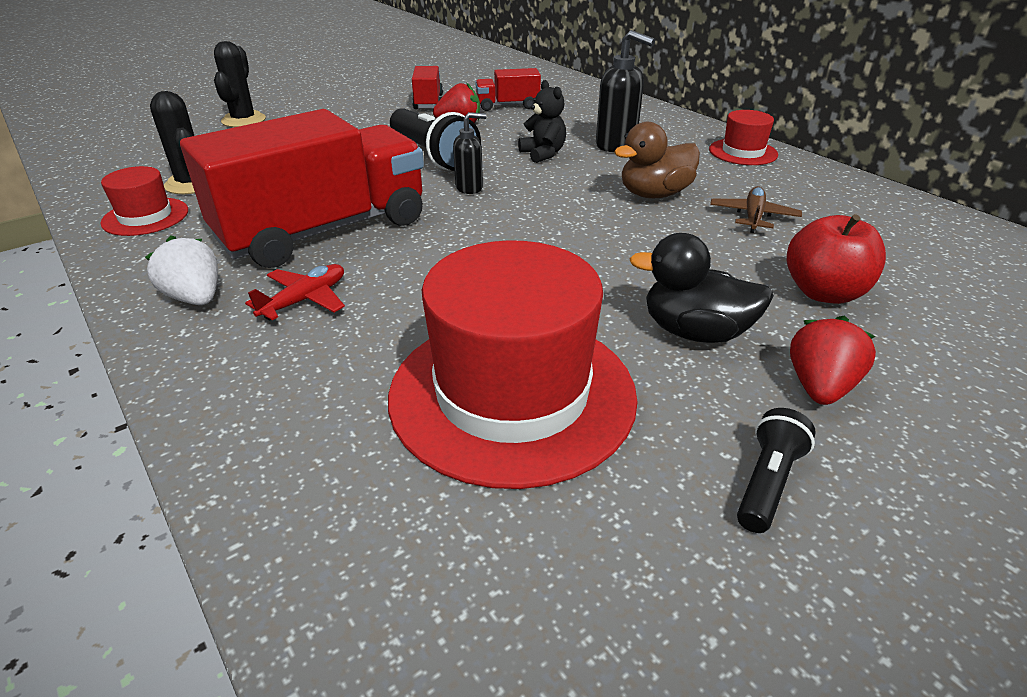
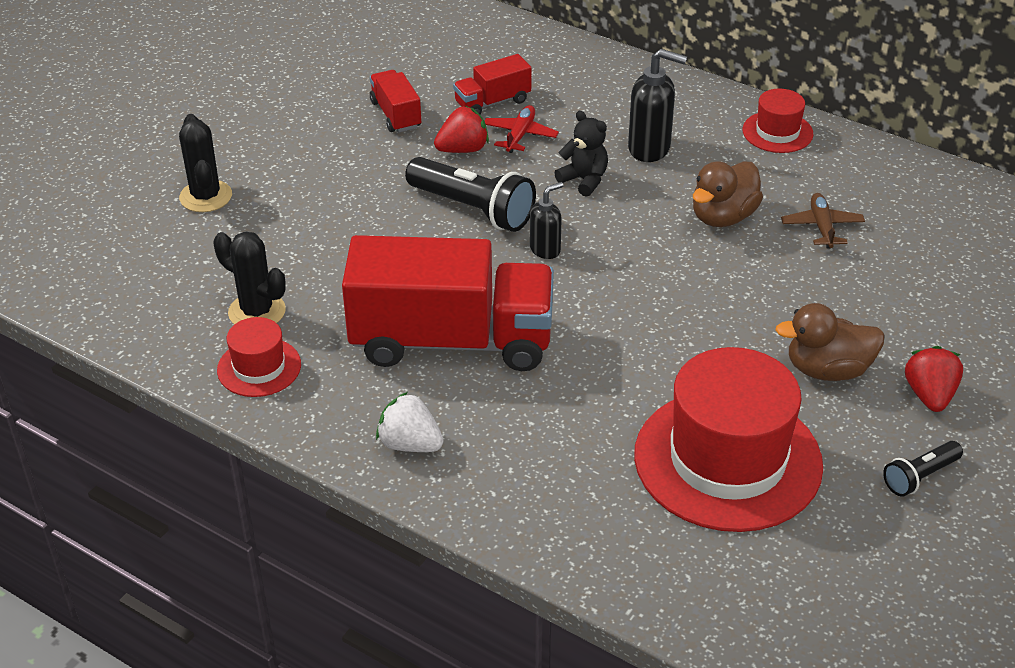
camera: 20 degrees left, 5 degrees up
red truck [180,109,424,268] -> red truck turned 60 degrees clockwise [342,235,554,371]
red plane [245,264,345,320] -> red plane moved to [485,105,559,153]
black duck [629,233,774,343] -> brown duck [775,303,885,381]
black flashlight [737,408,816,533] -> black flashlight turned 135 degrees counterclockwise [883,441,963,497]
red apple [787,214,886,304] -> none

